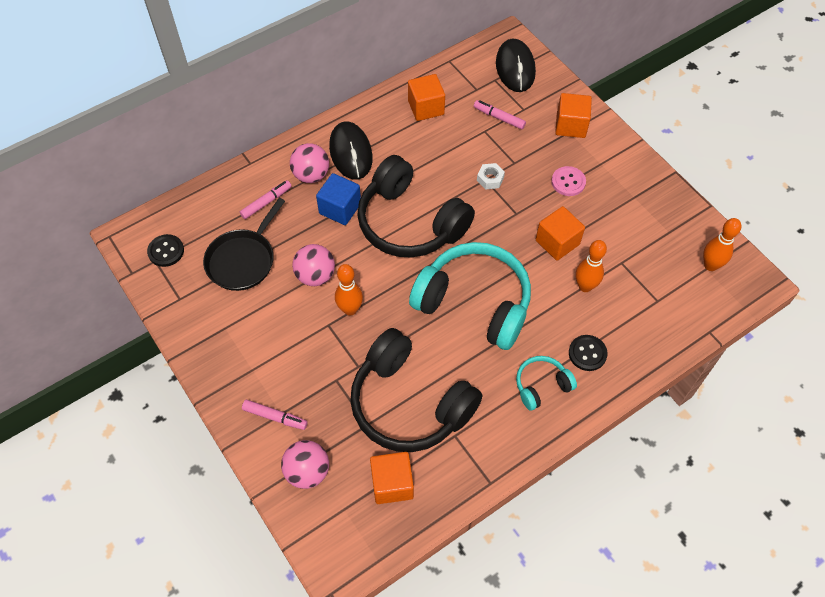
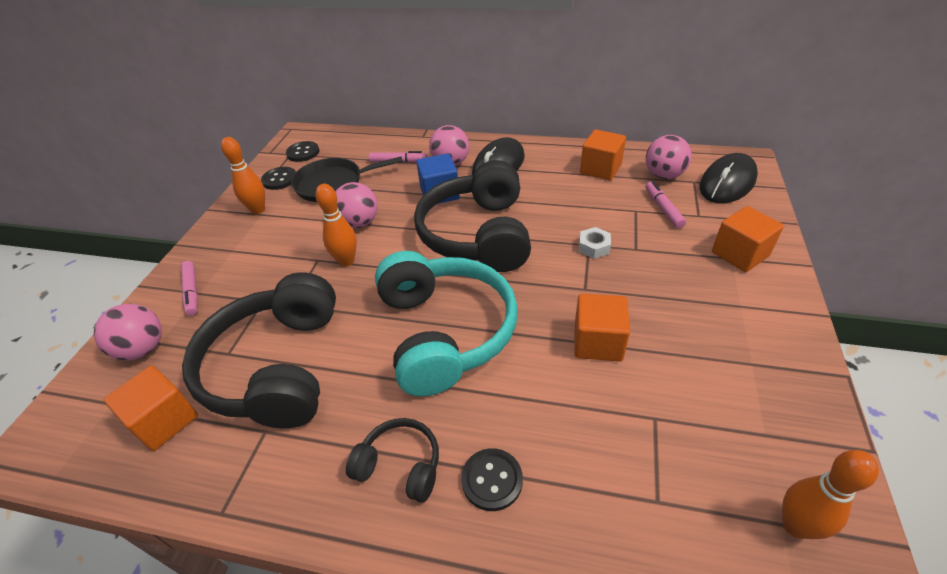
camera: 50 degrees right, 15 degrees down
turquoise headphones [516,356,577,411] -> black headphones [346,418,439,502]
pink button [551,166,586,196] -> none
orange bowling pin [576,240,607,292] -> orange bowling pin moved to [221,137,265,214]
none -> black button [261,167,296,190]
none -> pink ball [646,135,692,179]

